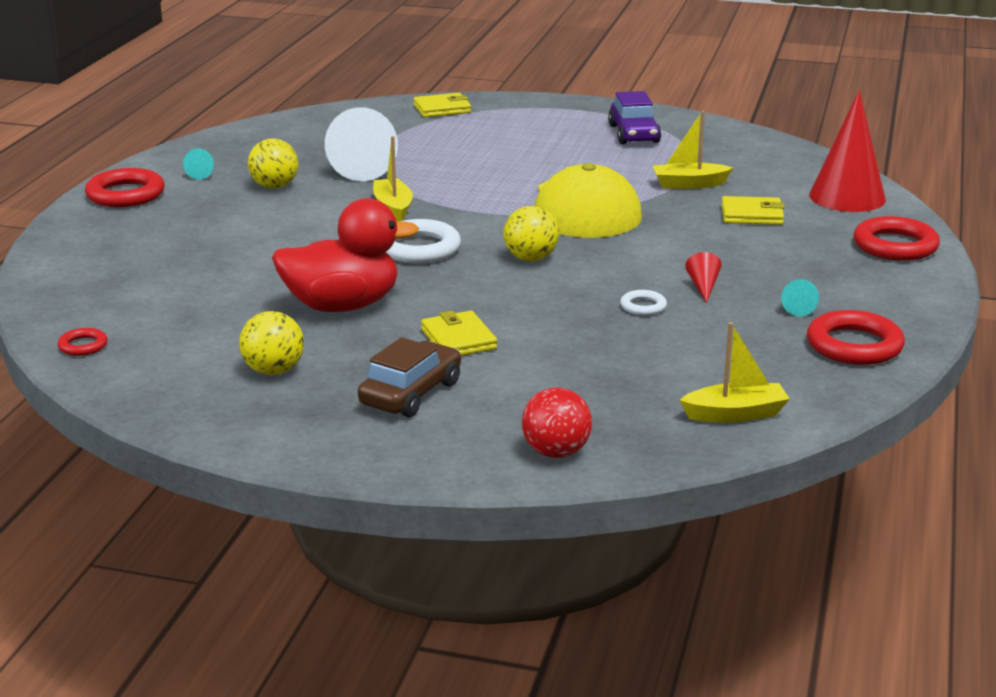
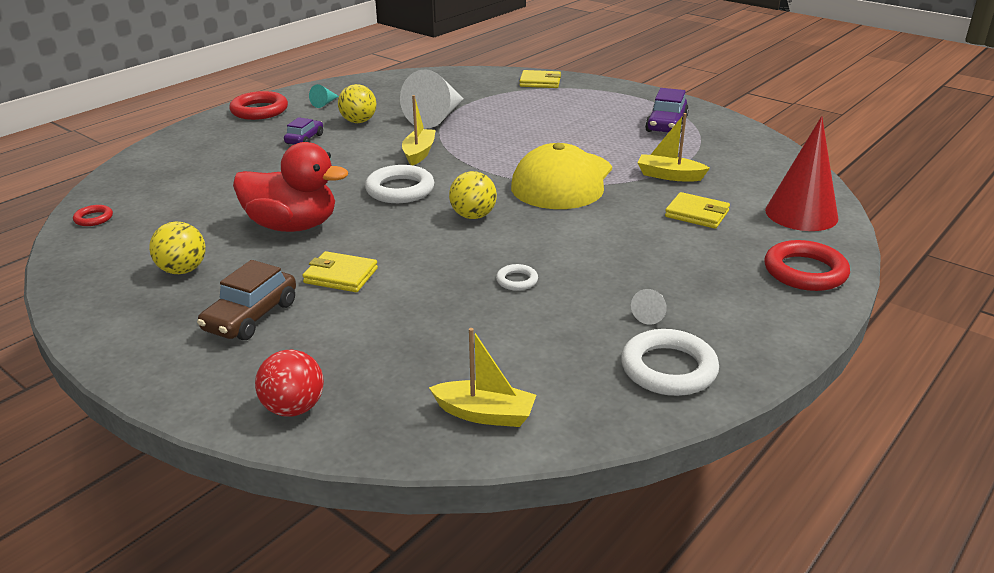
camera: 25 degrees right, 5 degrees up
brown car [358,337,461,417] -> brown car turned 150 degrees clockwise [197,260,296,340]
yellow wallet [421,311,497,356] -> yellow wallet turned 75 degrees counterclockwise [302,251,378,292]
red cone [685,252,722,303] -> none
turquoise cone [781,279,819,316] -> white cone [631,289,667,325]
red ring [807,310,905,365] -> white ring [621,329,719,396]
none -> purple car [284,117,323,145]

